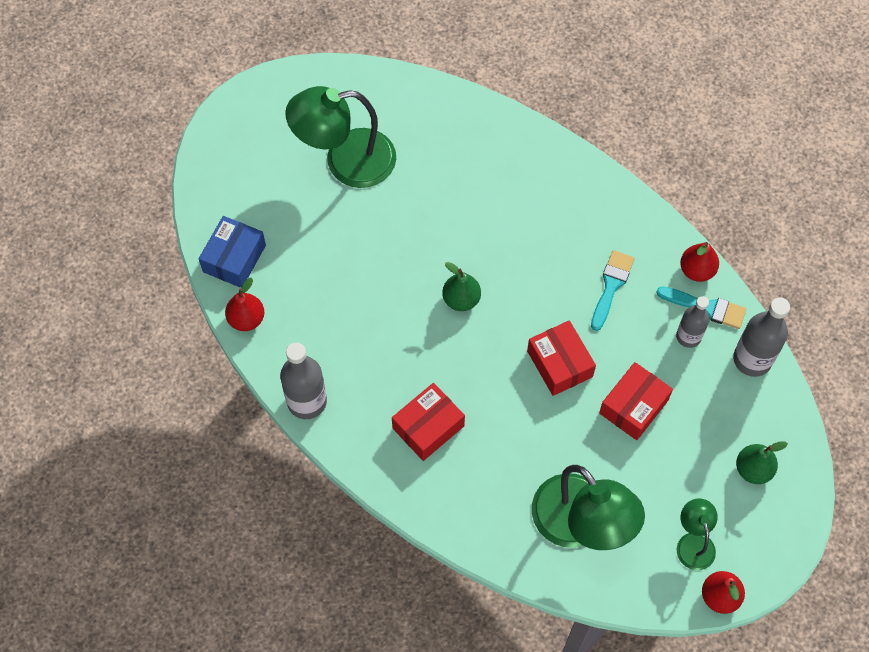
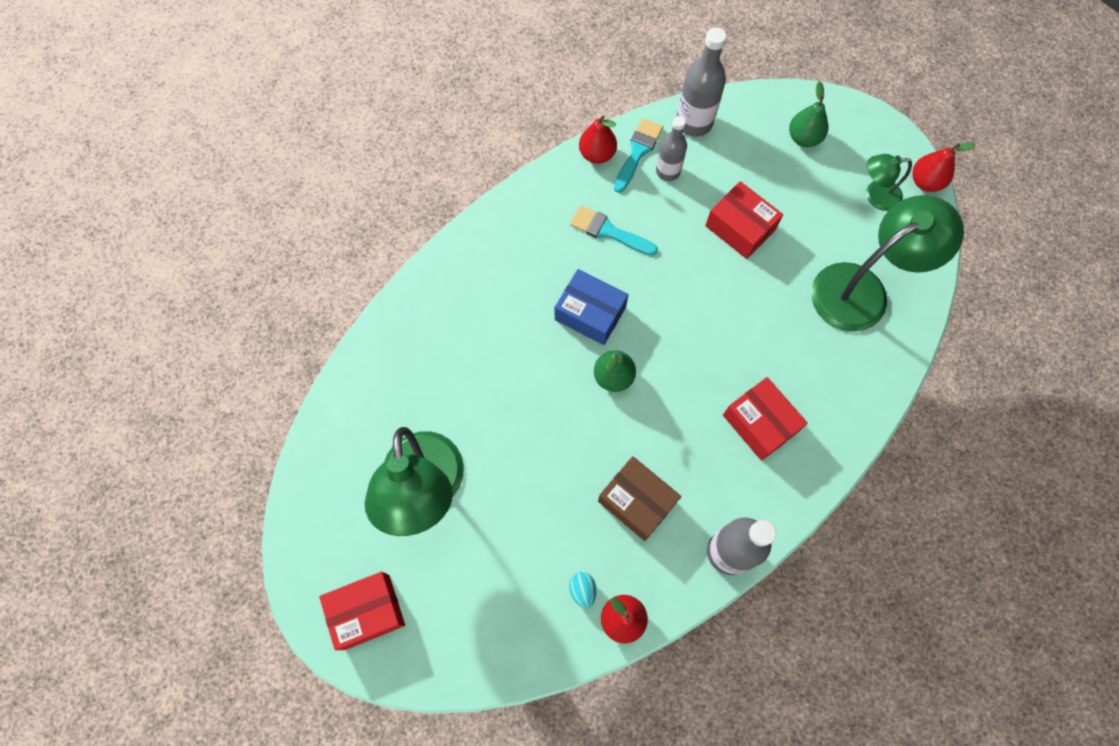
camera: 85 degrees left, 5 degrees up
blue box [199,216,266,288] -> blue box moved to [555,269,629,345]
red box [527,320,596,396] -> red box moved to [319,572,405,650]
none -> turquoise egg [569,572,597,608]
none -> brown box [598,456,681,541]

